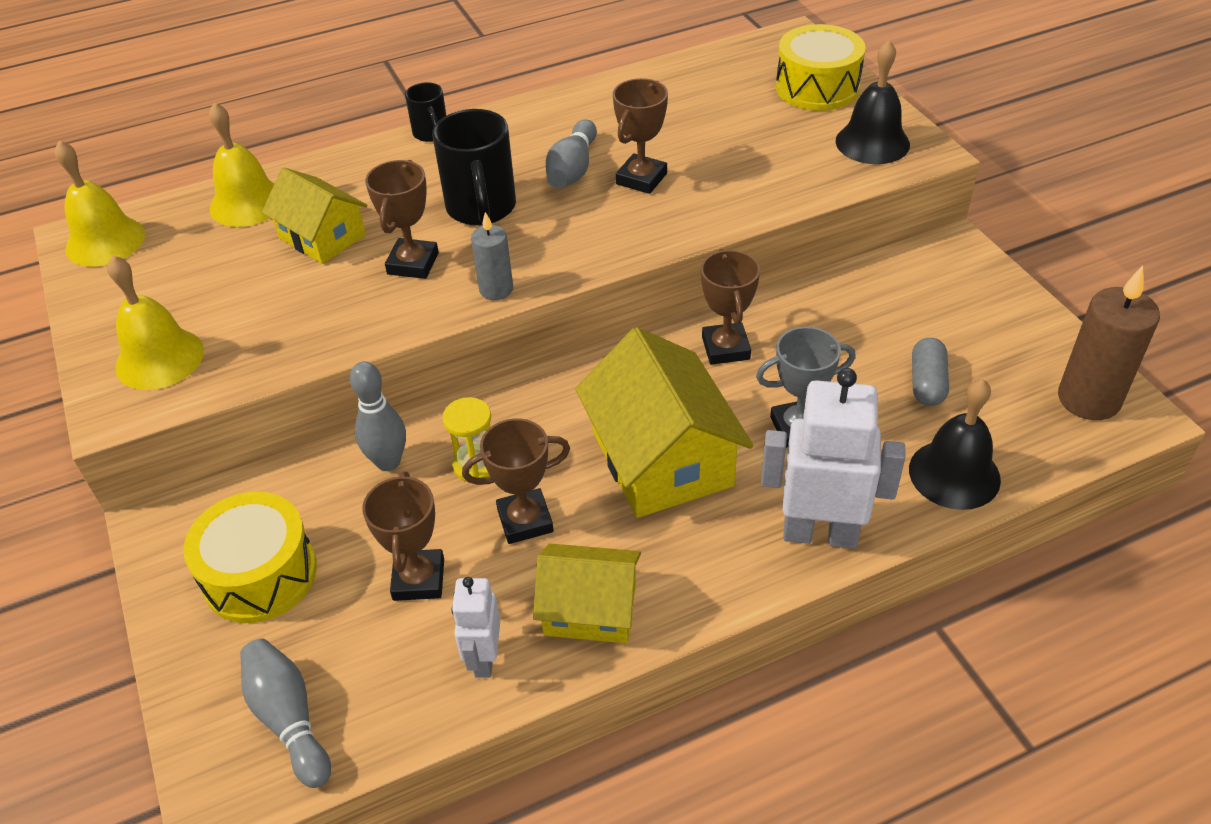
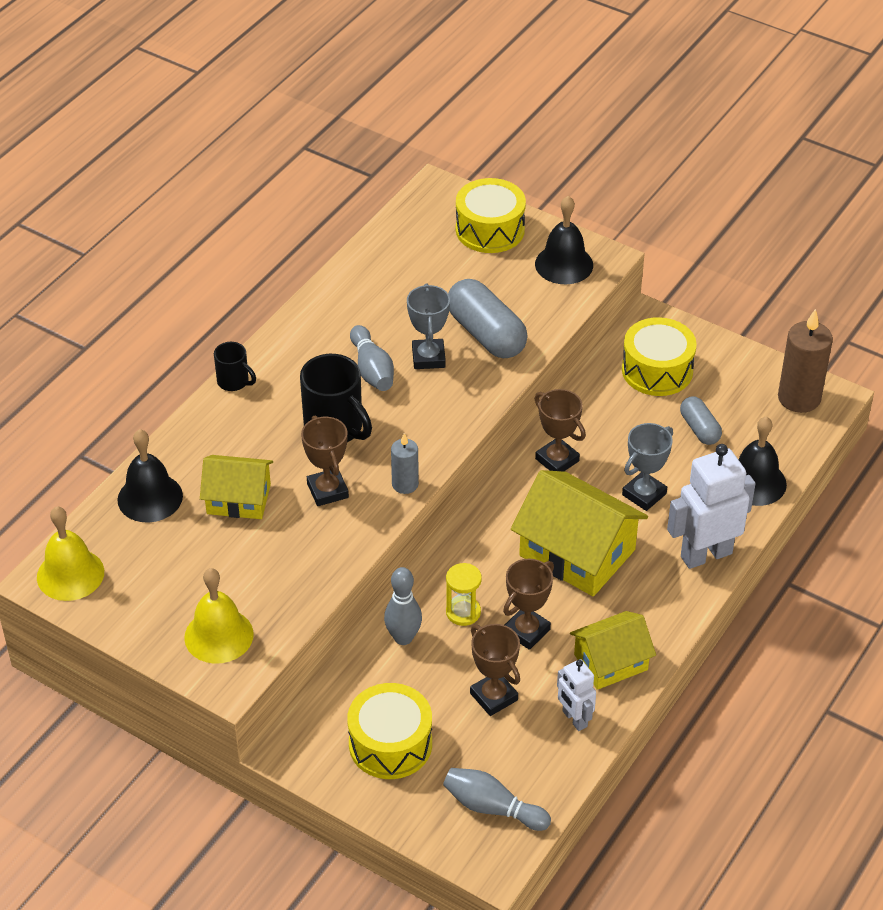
camera: 35 degrees left, 0 degrees up
yellow bell [209,102,274,227] -> black bell [117,429,183,522]
brown trophy [613,78,668,194] -> grey trophy [407,283,450,369]
none -> grey capsule [448,279,528,358]
none -> yellow drum [622,317,697,396]

